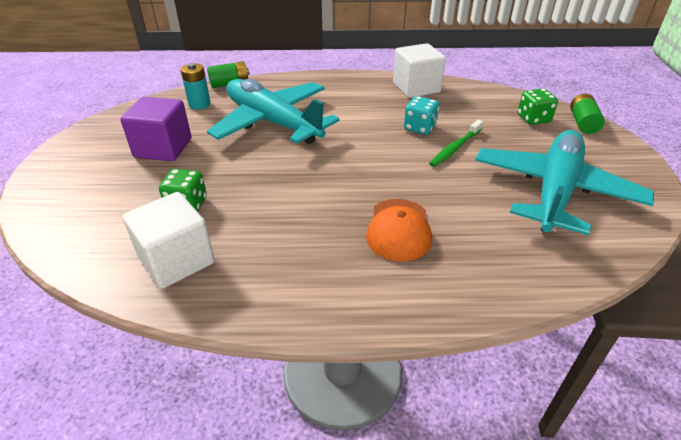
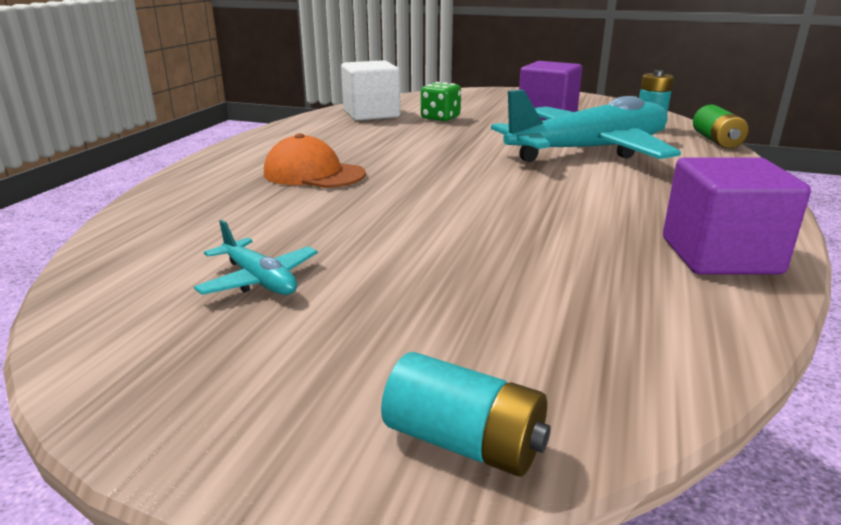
camera: 110 degrees right, 15 degrees down
white cube [393,43,446,98] -> purple cube [663,157,811,274]
turquoise dice [404,96,439,135] -> none
green toothbrush [429,120,483,167] -> none
turquoise plane [475,130,654,235] -> turquoise plane [194,220,318,295], size x0.40
green dice [518,88,558,125] -> none
green battery [570,94,605,134] -> turquoise battery [381,352,551,477]

